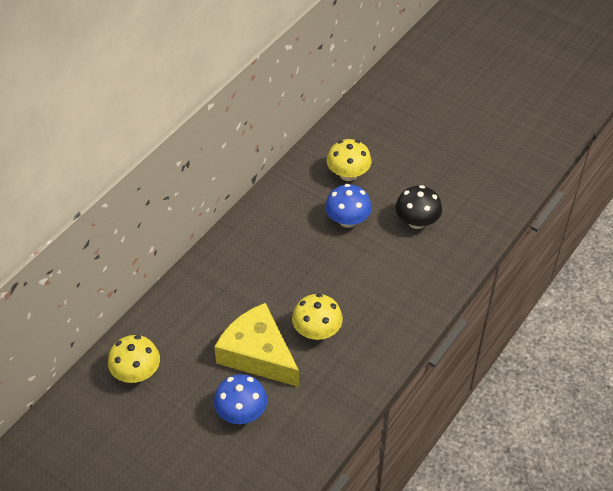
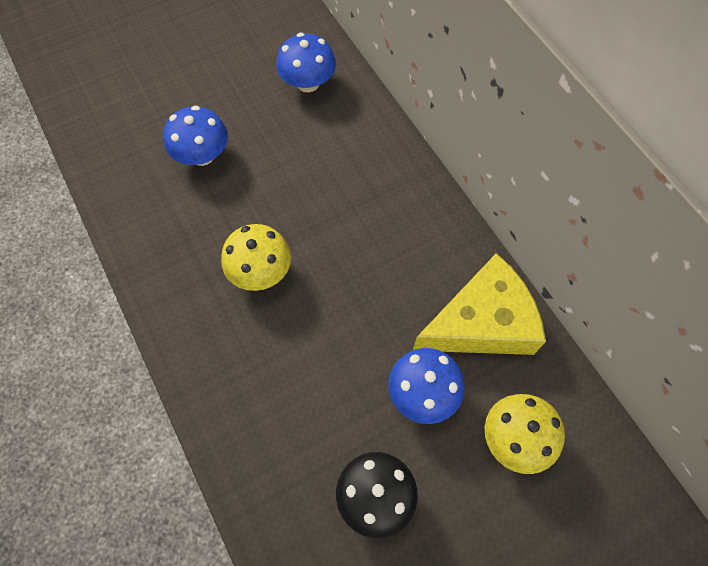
camera: 115 degrees right, 15 degrees up
yellow mushroom [108,335,160,383] -> blue mushroom [276,33,336,93]
yellow cheese [214,303,299,387] -> yellow cheese moved to [413,253,546,355]

